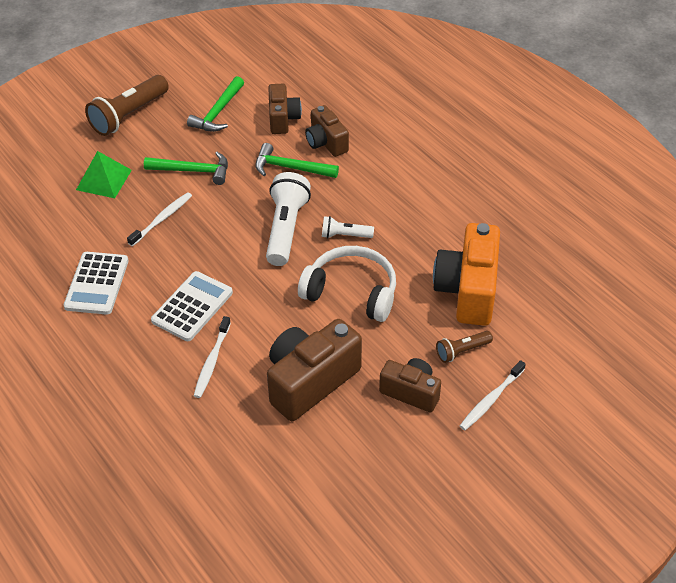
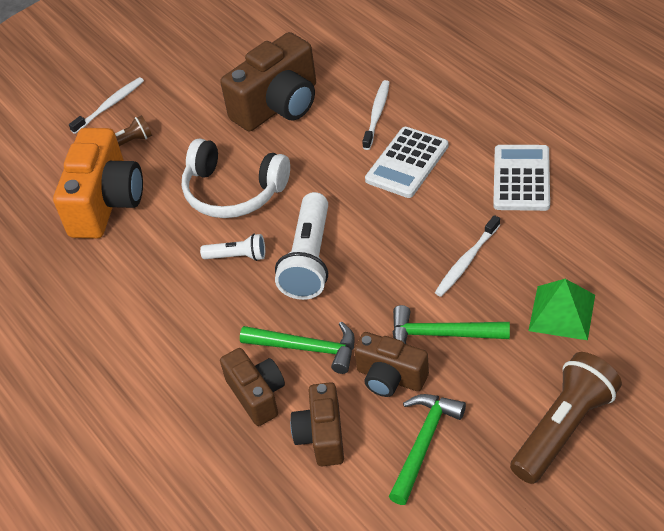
camera: 175 degrees left, 0 degrees up
brown camera [379,358,441,412] -> brown camera moved to [354,332,429,397]

